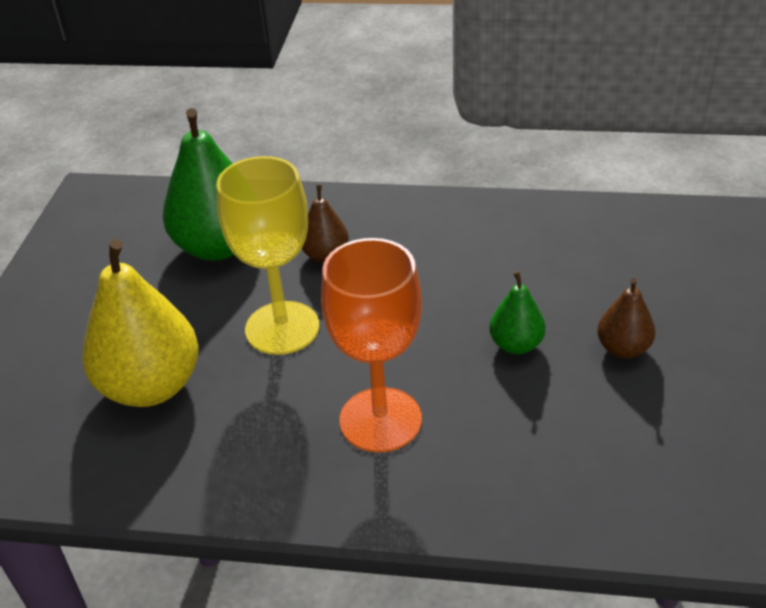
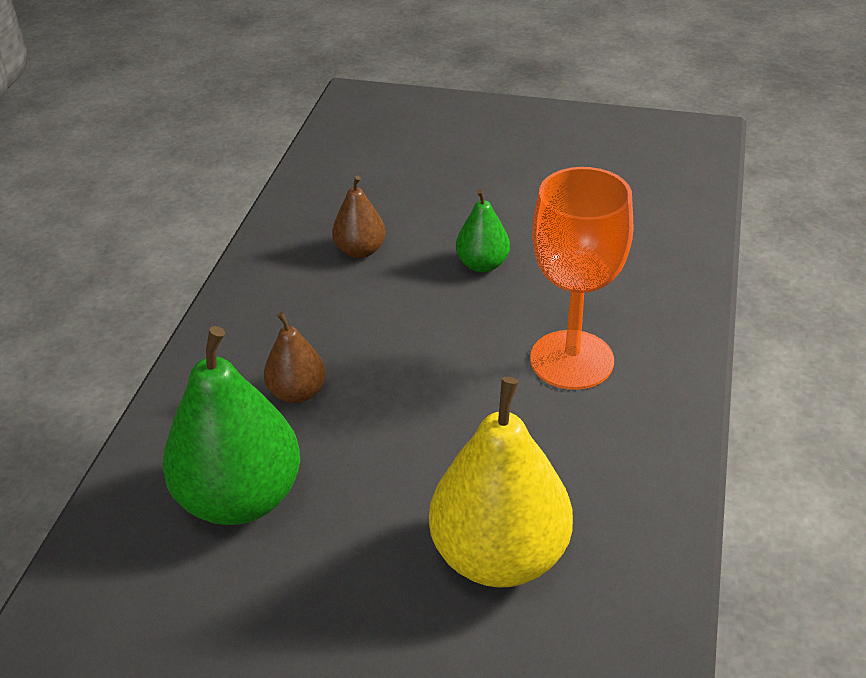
camera: 85 degrees left, 0 degrees up
yellow goblet [216,156,319,355] -> none
brown pear [597,278,656,358] -> brown pear moved to [332,175,386,258]

